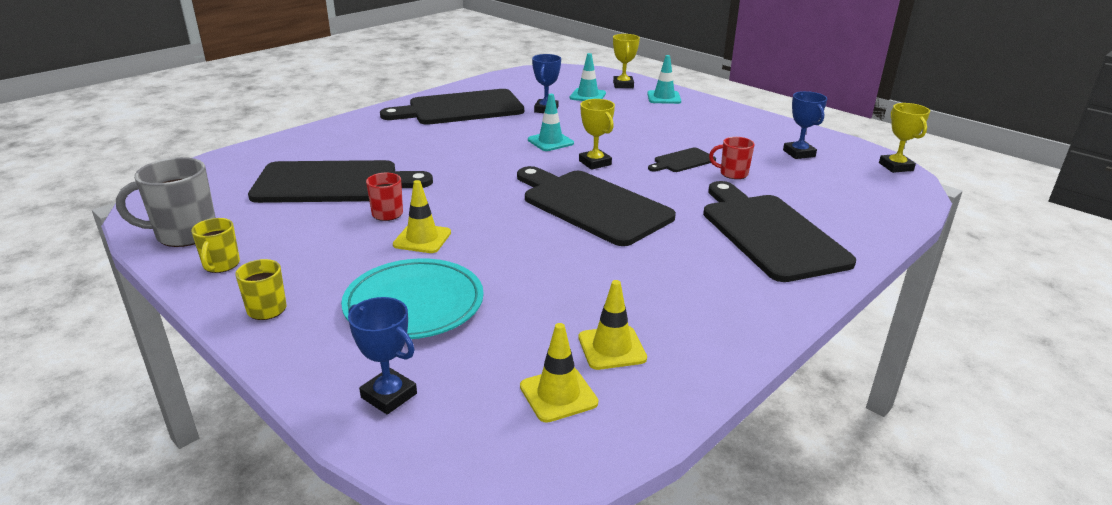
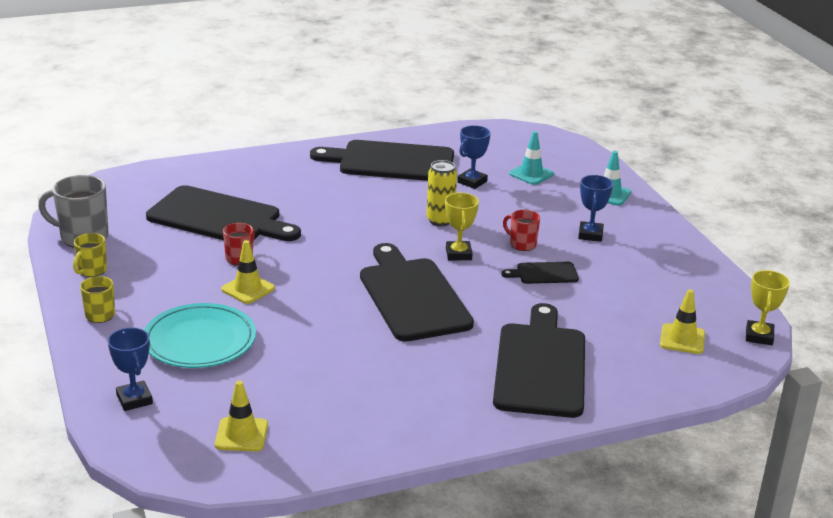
camera: 25 degrees right, 0 degrees up
turquoise traffic cone [528,94,574,151] -> yellow can [427,160,457,226]
yellow traffic cone [579,280,647,370] -> yellow traffic cone moved to [660,289,705,354]
yellow trophy [613,34,640,88] -> none
red mug [709,137,755,179] -> red mug moved to [503,210,540,251]
blue trophy [783,91,827,159] -> blue trophy moved to [578,175,613,242]

